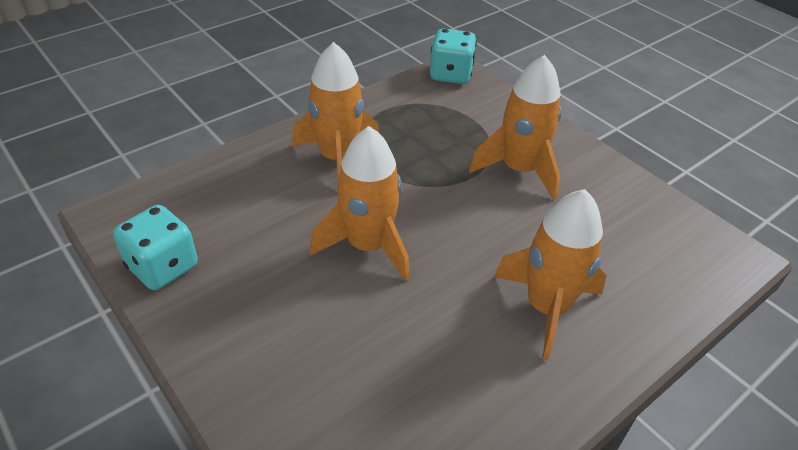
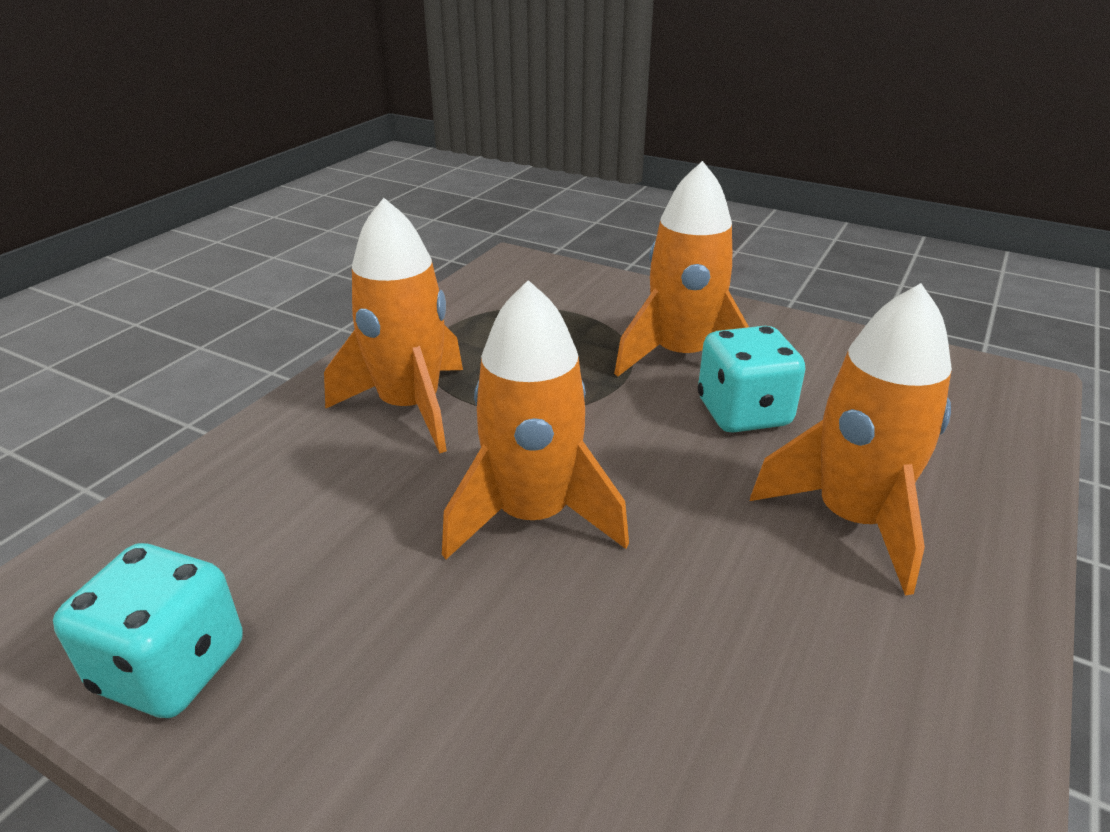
camera: 20 degrees left, 10 degrees down
turquoise dice [430,29,477,84] -> turquoise dice moved to [698,326,805,433]

